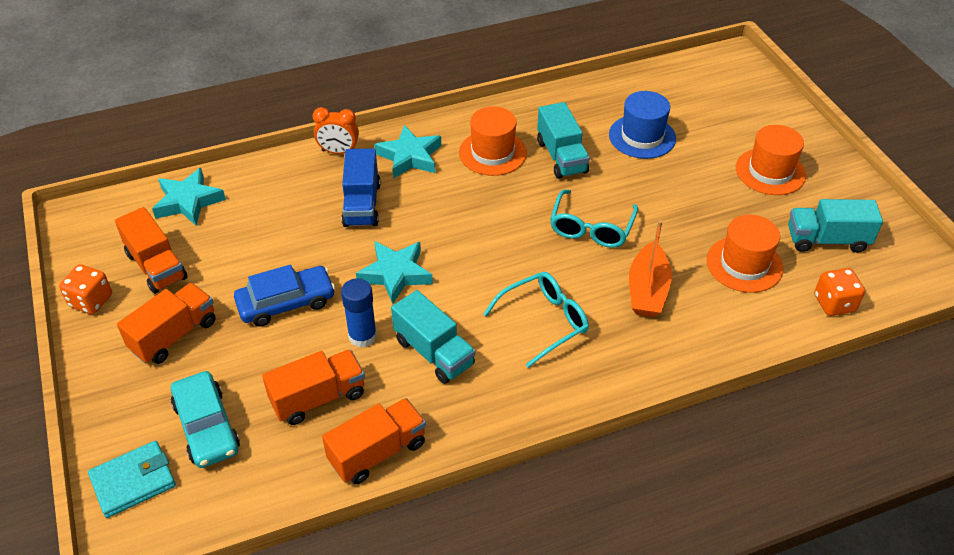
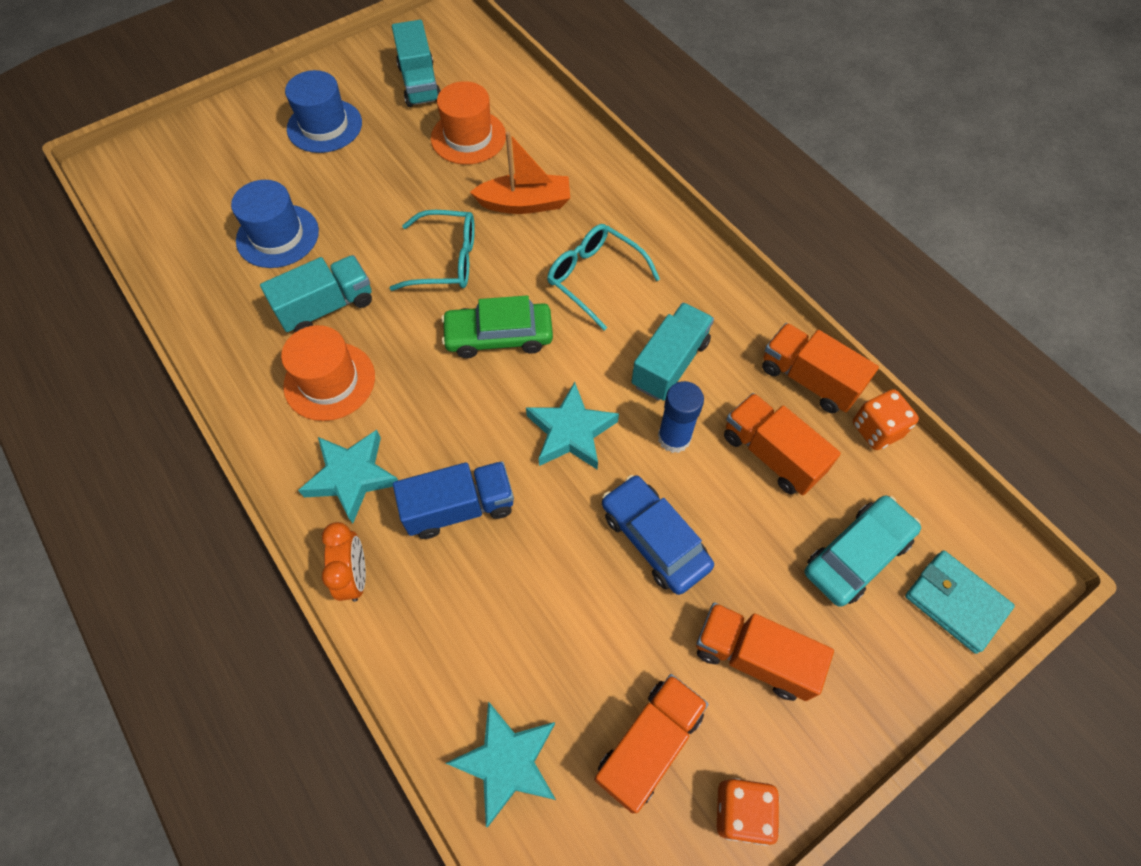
camera: 105 degrees left, 15 degrees up
orange hat [736,125,806,195] -> blue hat [285,70,362,153]
orange dice [814,268,865,316] -> orange dice moved to [853,389,919,450]
none -> green car [441,296,553,358]

